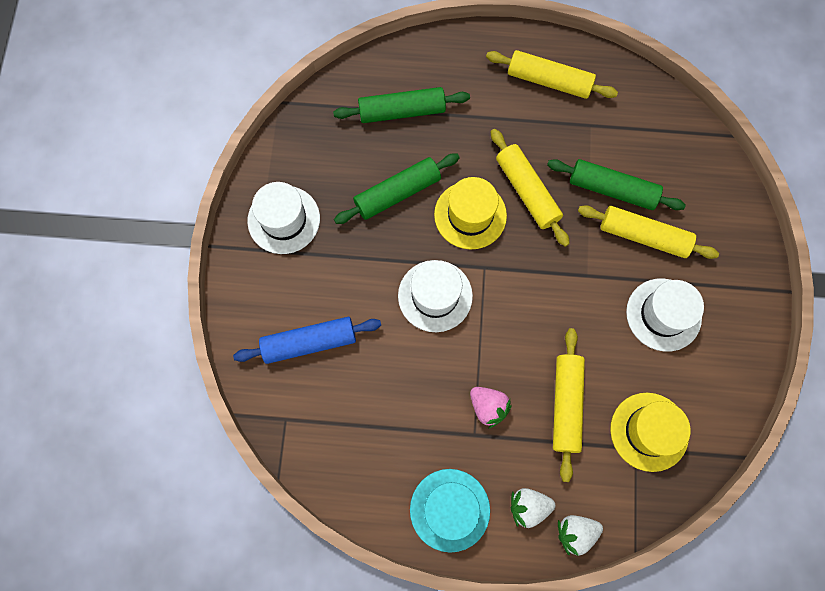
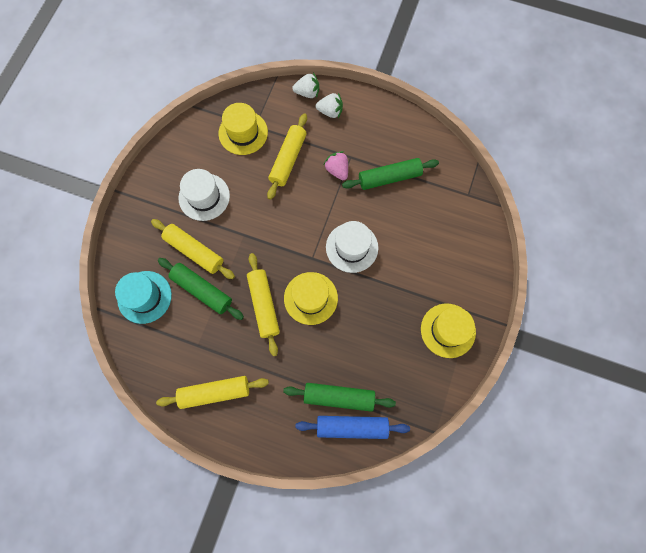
camera: 165 degrees left, 0 degrees up
blue rolling pin [233,317,381,364] -> blue rolling pin moved to [296,416,410,439]
white hat [247,182,320,254] -> yellow hat [421,304,476,358]
green rolling pin [334,153,460,224] -> green rolling pin moved to [342,158,439,190]
turquoise hat [410,469,490,553] -> turquoise hat moved to [115,271,172,324]
yellow rolling pin [486,50,618,99] -> yellow rolling pin turned 45 degrees counterclockwise [156,376,269,409]

